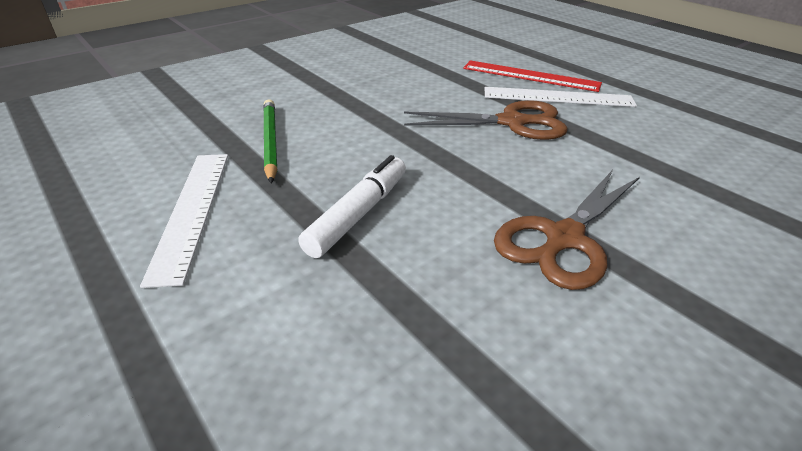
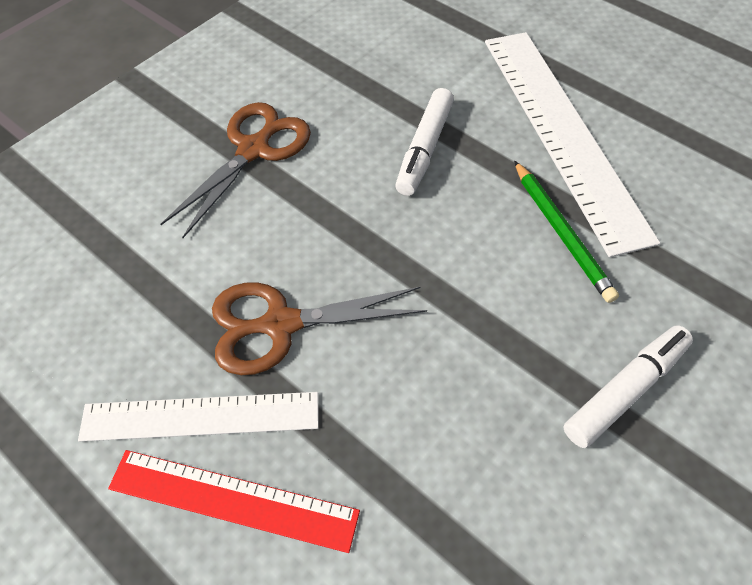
camera: 170 degrees right, 20 degrees up
white ruler [140,154,228,288] -> white ruler [485,32,660,257], size x1.70
none -> white marker [563,325,693,448]

